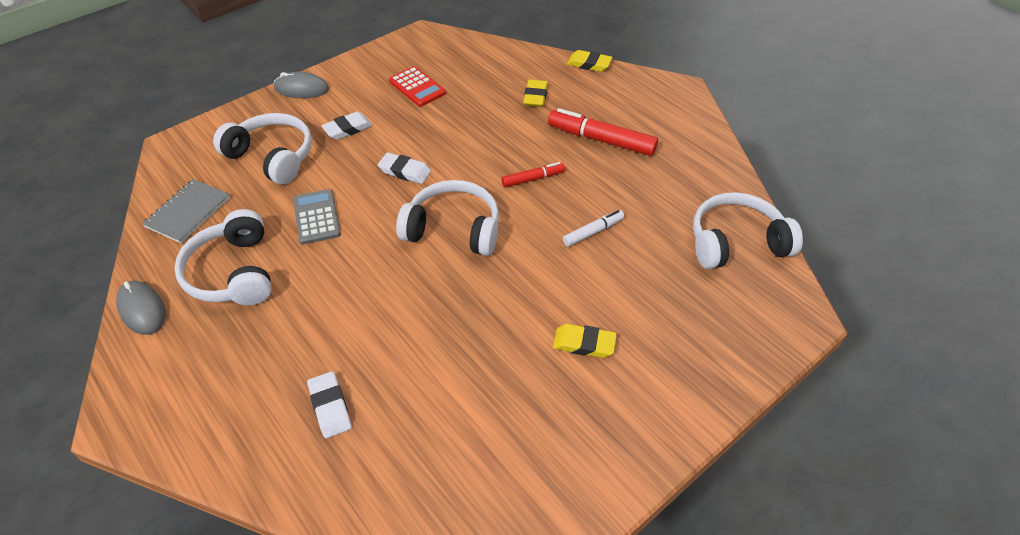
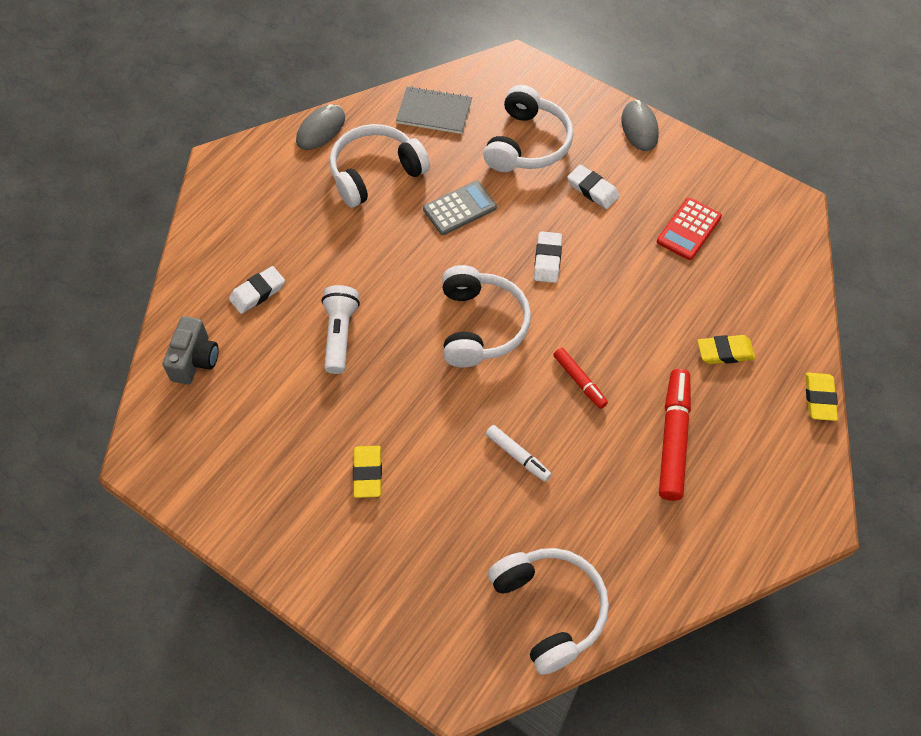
camera: 75 degrees right, 10 degrees up
none -> grey camera [163,316,219,385]
none -> white flashlight [321,285,360,374]

